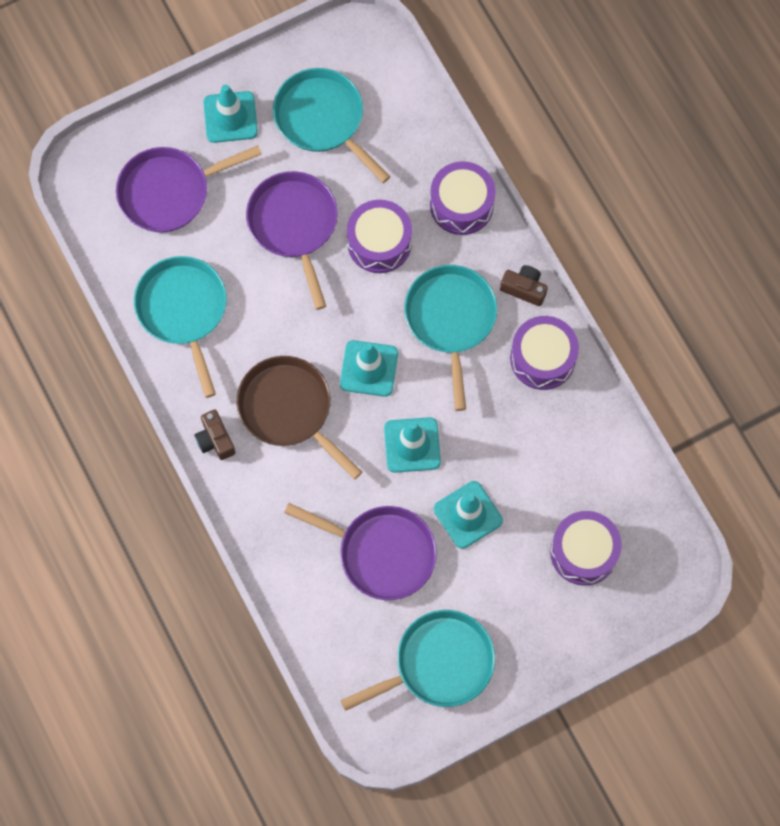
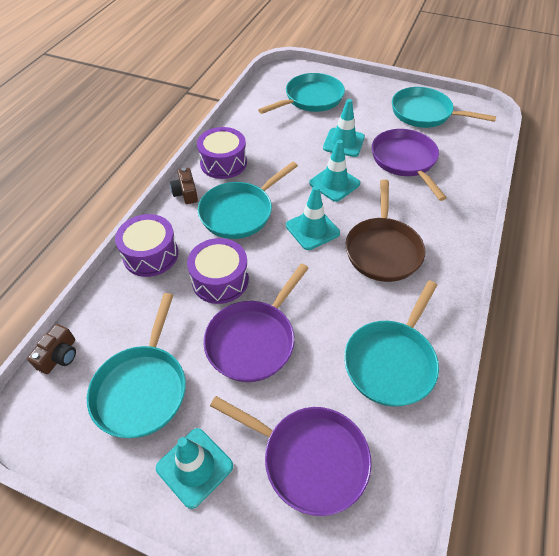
camera: 130 degrees left, 20 degrees down
brown camera [195,409,235,460] -> brown camera moved to [27,324,76,374]
purple drum [550,511,622,586] -> turquoise pan [258,73,345,114]

